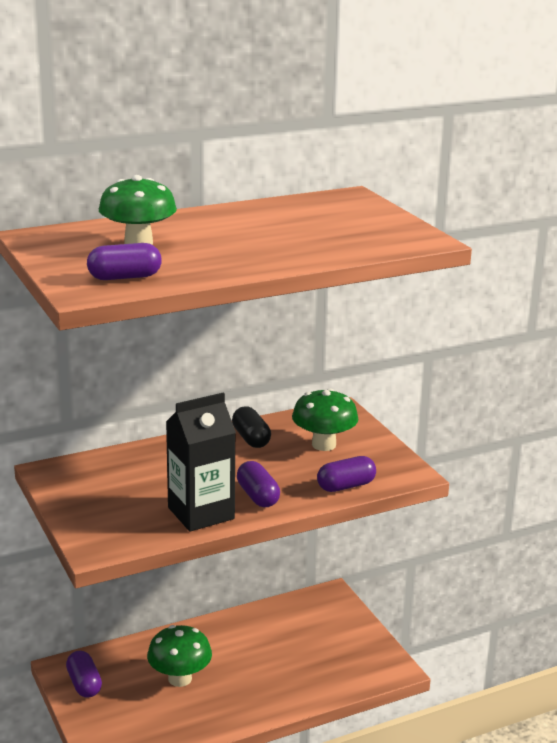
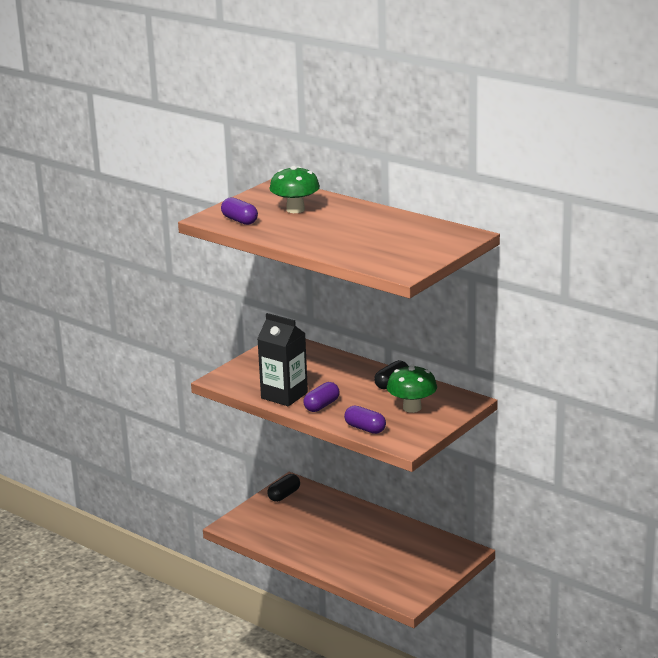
camera: 65 degrees right, 0 degrees up
purple capsule [66,651,102,698] -> black capsule [267,474,300,502]
green mushroom [147,625,212,687] -> none

